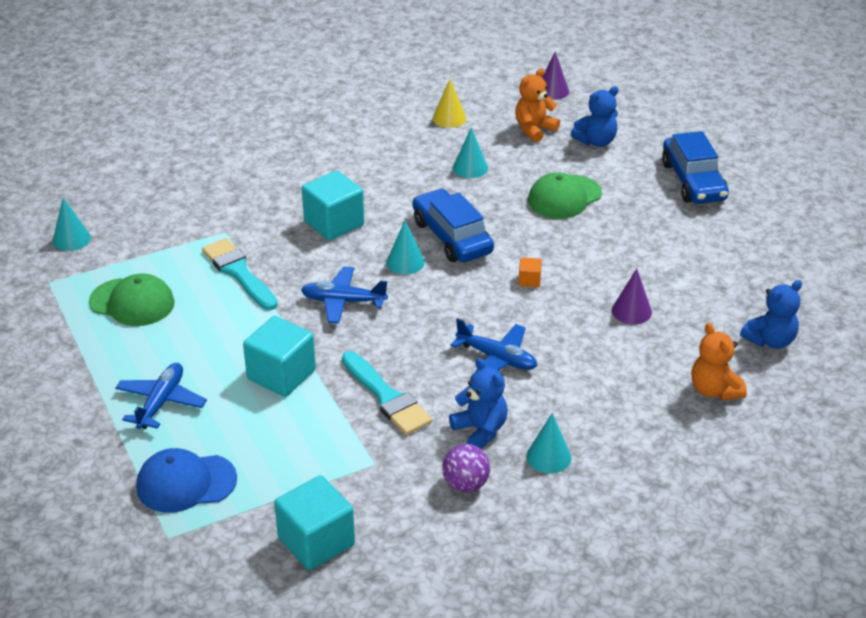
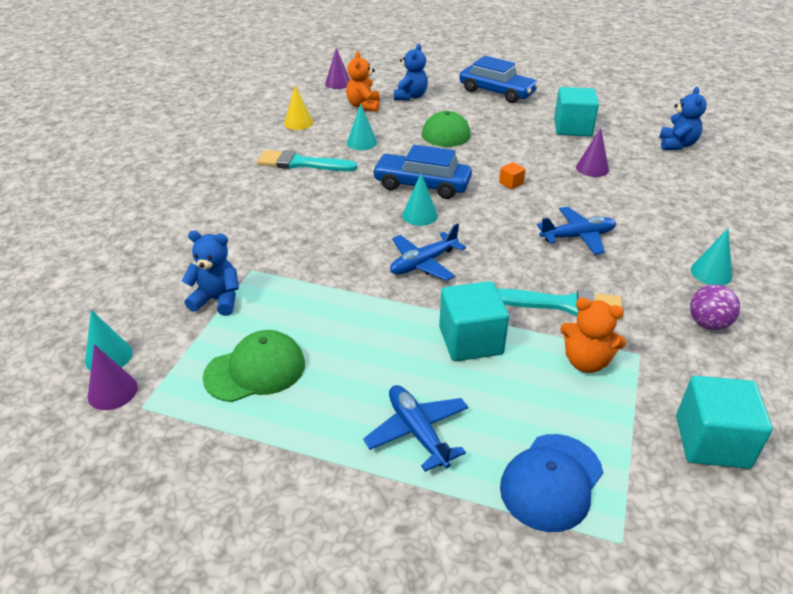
camera: 45 degrees left, 0 degrees up
turquoise brush [202,238,278,310] -> turquoise brush moved to [257,150,357,171]
turquoise cube [302,170,364,241] -> turquoise cube moved to [554,87,599,136]
blue teddy bear [449,358,508,449] -> blue teddy bear moved to [182,231,239,316]
orange teddy bear [691,323,747,400] -> orange teddy bear moved to [560,298,626,373]
none -> purple cone [88,344,138,410]

